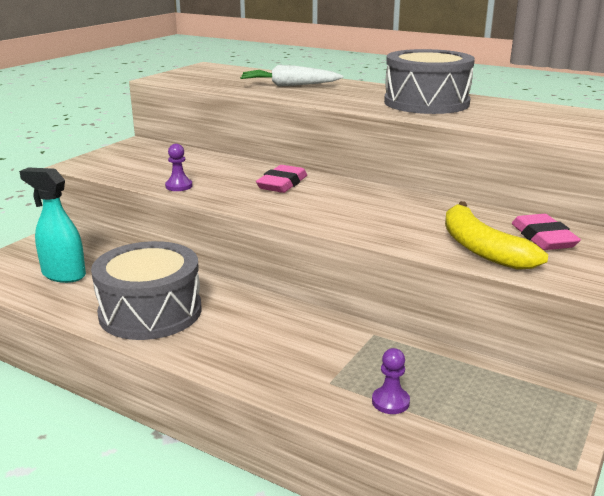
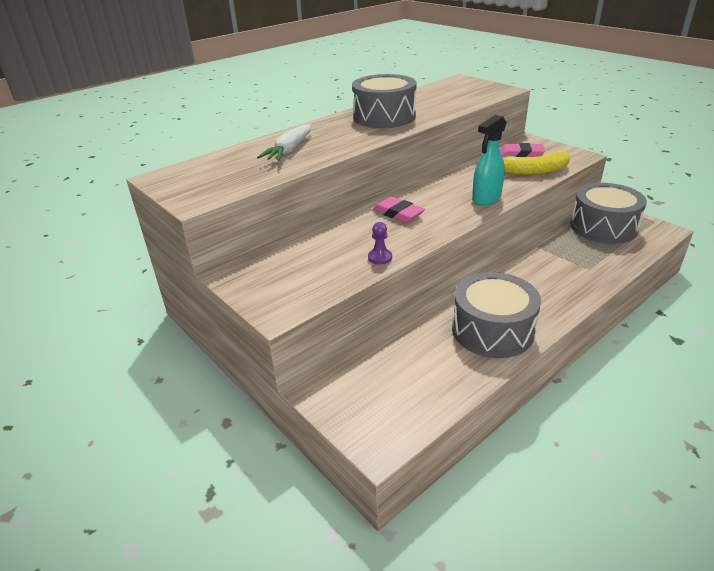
camera: 70 degrees left, 10 degrees up
turquoise spray bottle [19,167,86,283] -> turquoise spray bottle moved to [472,115,507,206]
purple pawn [372,348,410,414] -> none
none -> grey drum [570,183,647,244]

